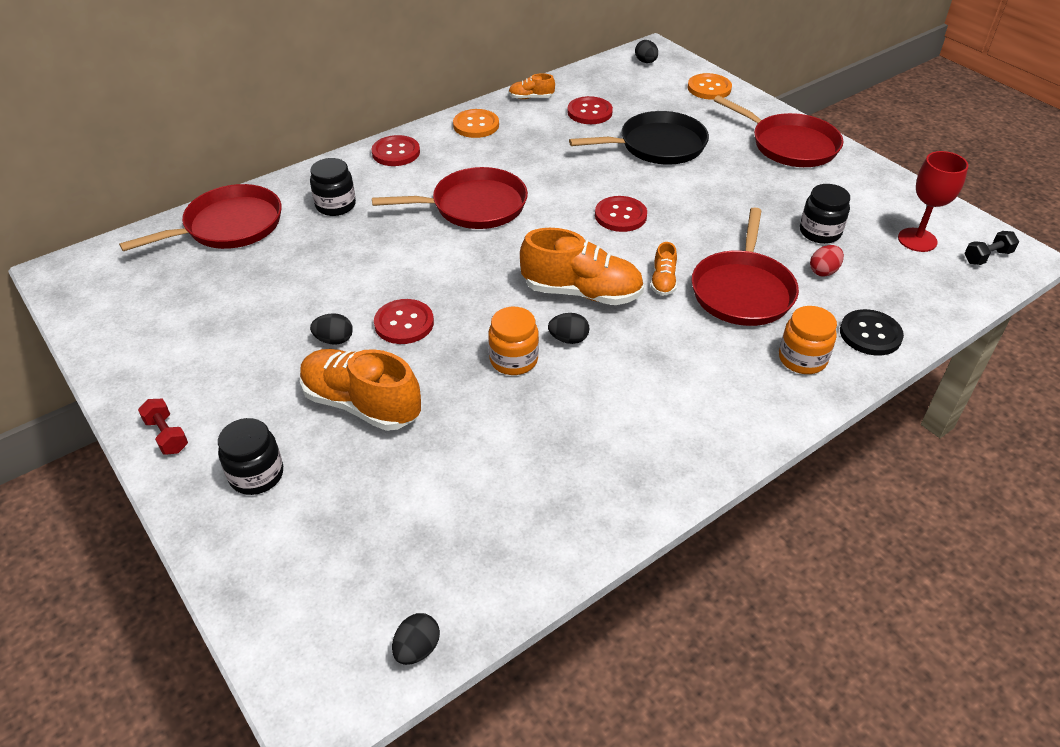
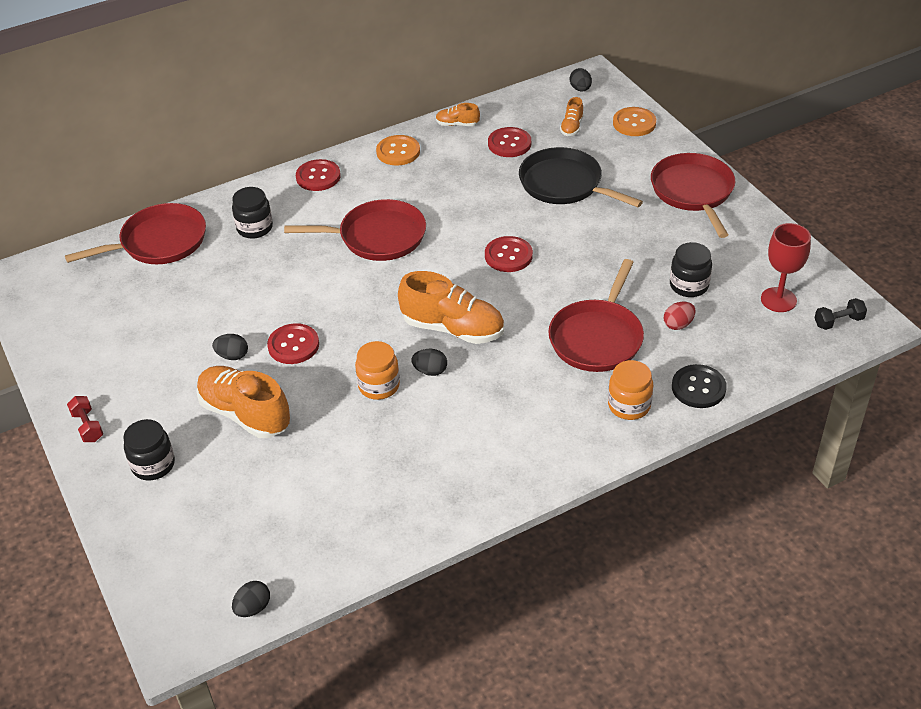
camera: 10 degrees right, 0 degrees up
black pan [569,111,709,165] -> black pan turned 135 degrees counterclockwise [519,147,643,207]
orange shoe [651,242,677,296] -> orange shoe moved to [560,97,584,136]
red pan [714,95,843,167] -> red pan turned 150 degrees counterclockwise [651,153,735,238]

